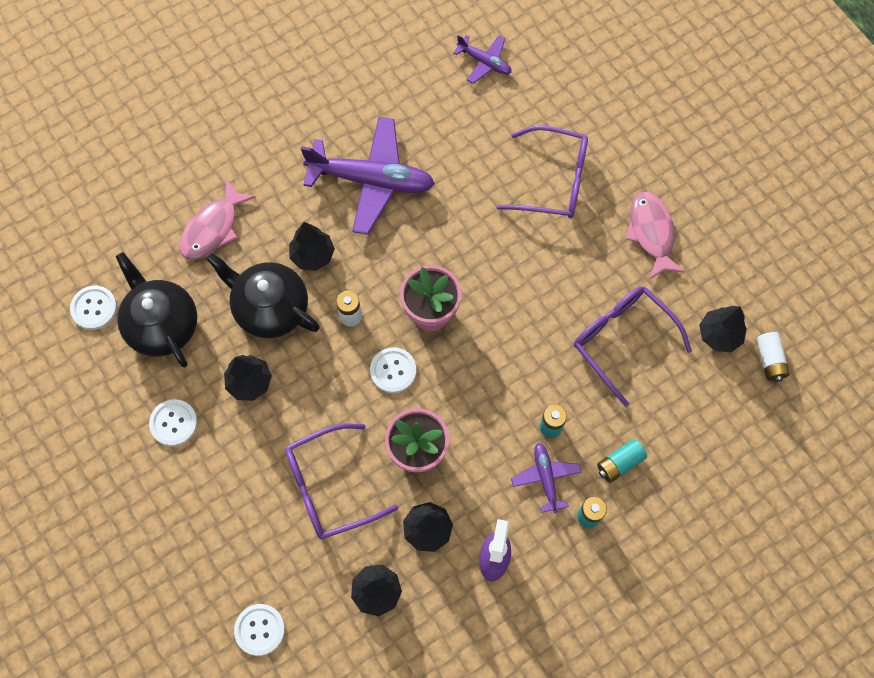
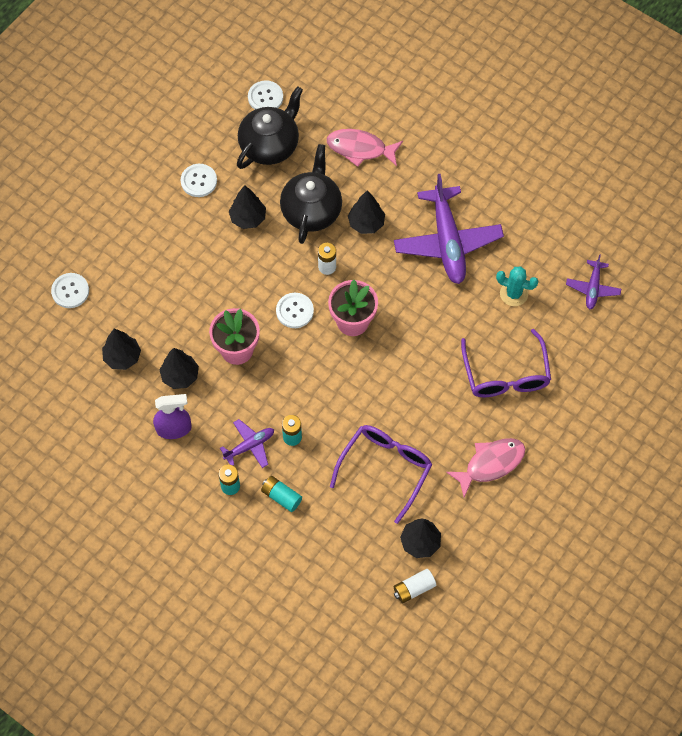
camera: 70 degrees right, 5 degrees down
purple glasses [285,423,399,539] -> none
none -> turquoise cactus [496,266,538,306]

